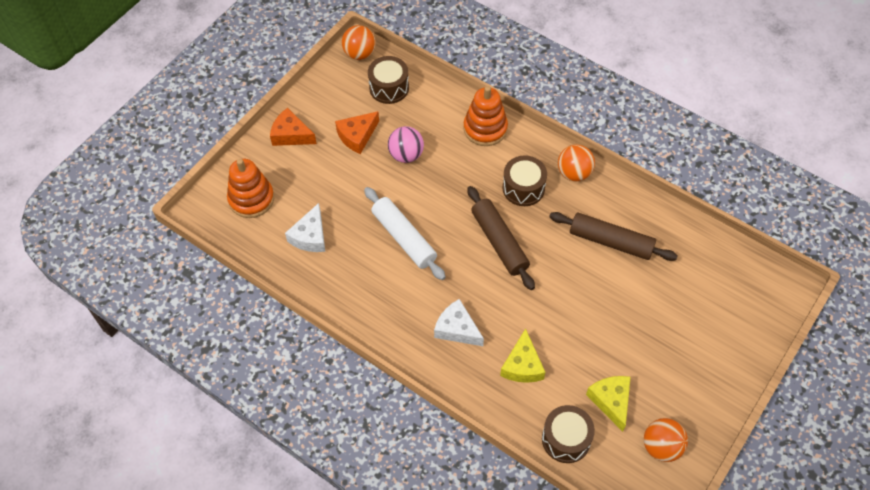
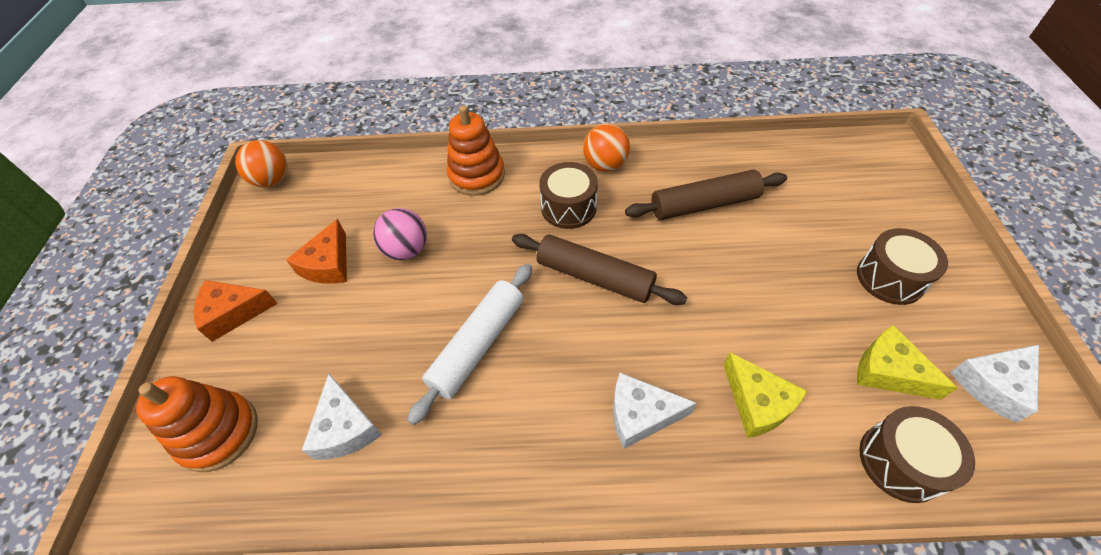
camera: 35 degrees left, 5 degrees down
white rolling pin [364,187,446,280] -> white rolling pin turned 75 degrees counterclockwise [408,264,532,425]
brown drum [368,56,409,104] -> brown drum moved to [857,228,948,305]
orange ball [644,418,688,462] -> white cheese [950,345,1039,423]

